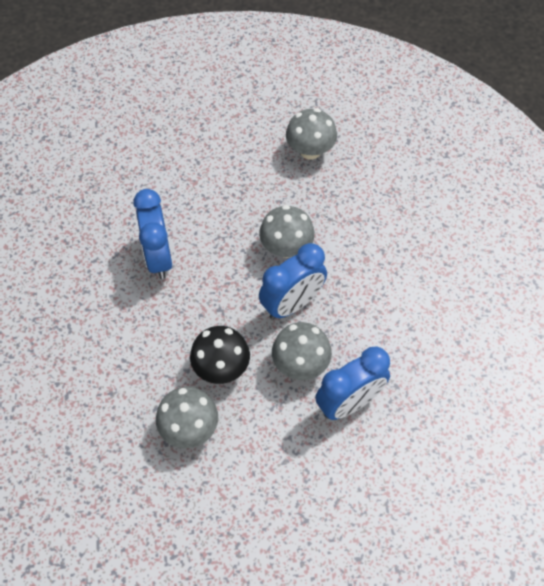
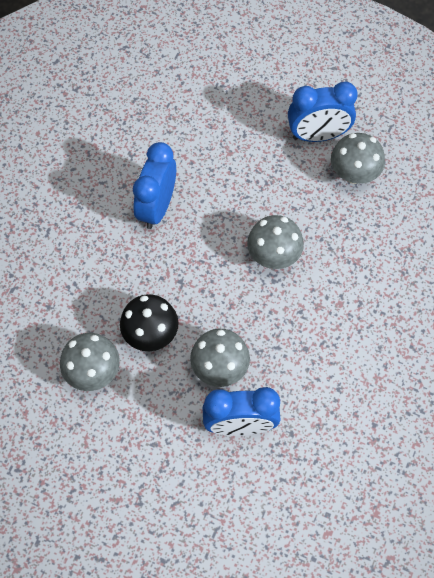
camera: 30 degrees right, 5 degrees up
blue clock [259,243,327,320] -> blue clock moved to [288,82,358,142]

